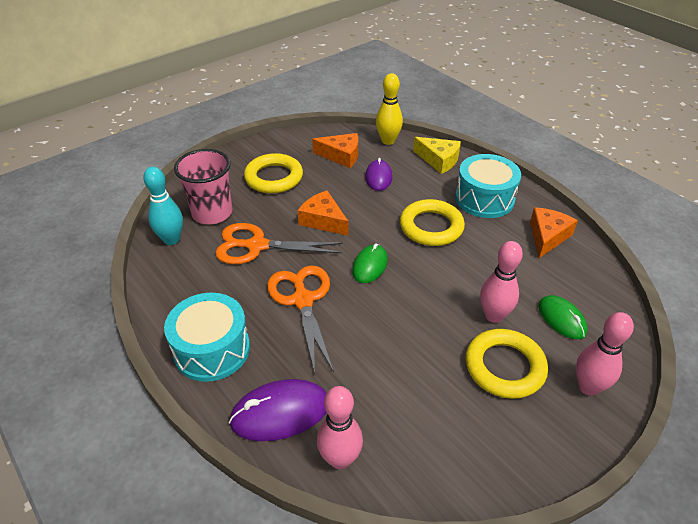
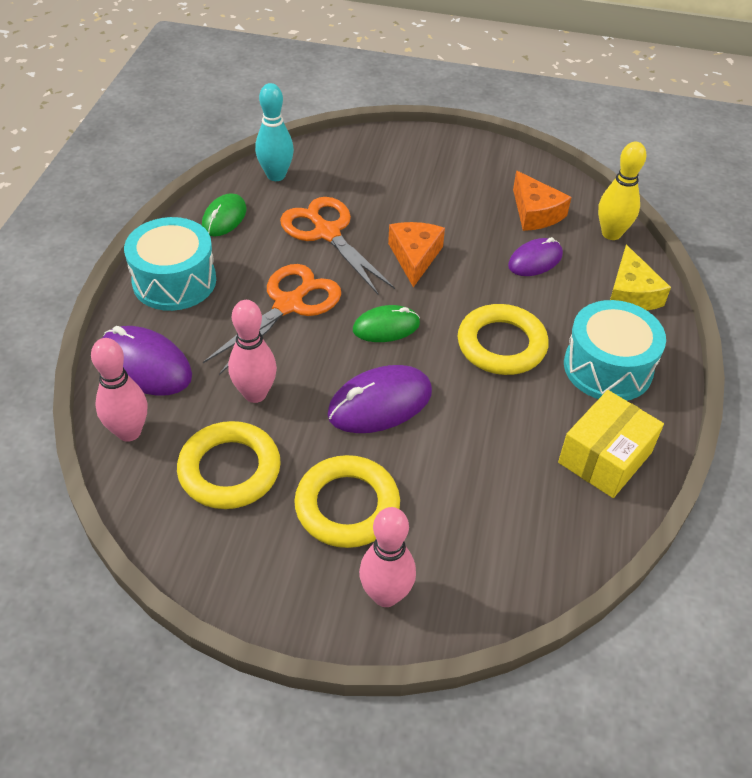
camera: 50 degrees right, 5 degrees up
pink cup [174,149,232,224] -> none
yellow ring [244,153,303,194] -> yellow ring moved to [177,421,281,509]
pink bowling pin [480,241,523,323] -> pink bowling pin moved to [228,300,277,403]
orange cheese [530,208,578,258] -> yellow box [558,390,664,498]
green mouse [538,295,587,339] -> green mouse moved to [202,193,247,237]
none -> purple mouse [327,365,432,433]

